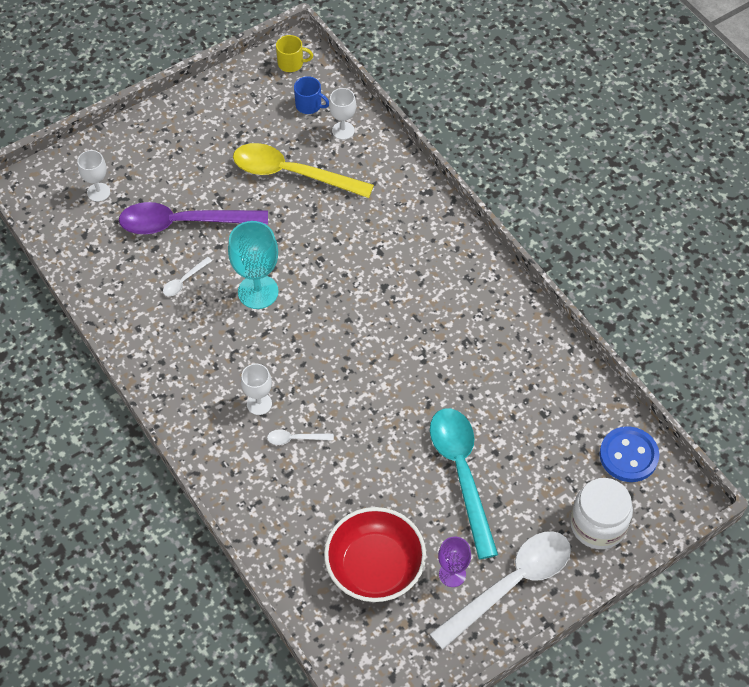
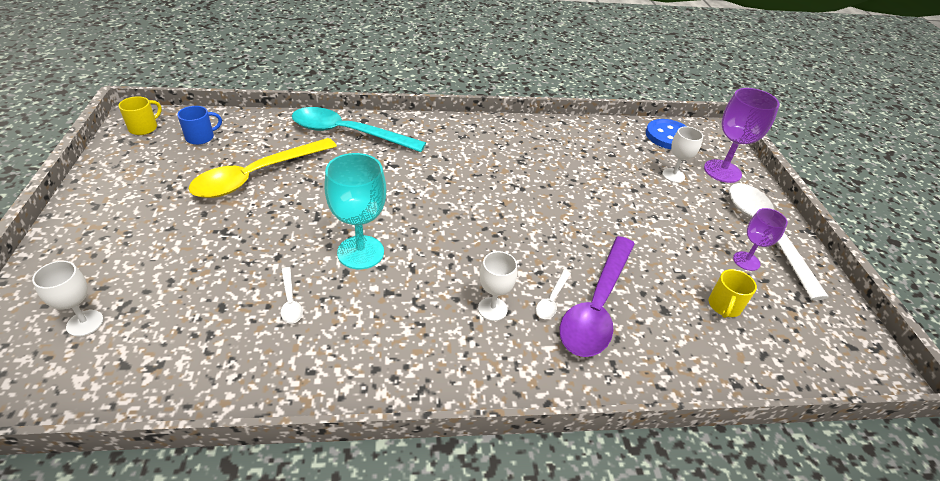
camera: 65 degrees left, 15 degrees down
purple spoon [119,202,268,234] -> purple spoon moved to [560,236,635,357]
red bowl [324,507,426,602] -> yellow mug [709,269,757,318]
white goblet [329,88,356,140] -> white goblet moved to [662,127,703,183]
turquoise spoon [430,408,498,559] -> turquoise spoon moved to [292,107,426,152]
white jar [570,478,633,549] -> purple goblet [704,88,780,183]

